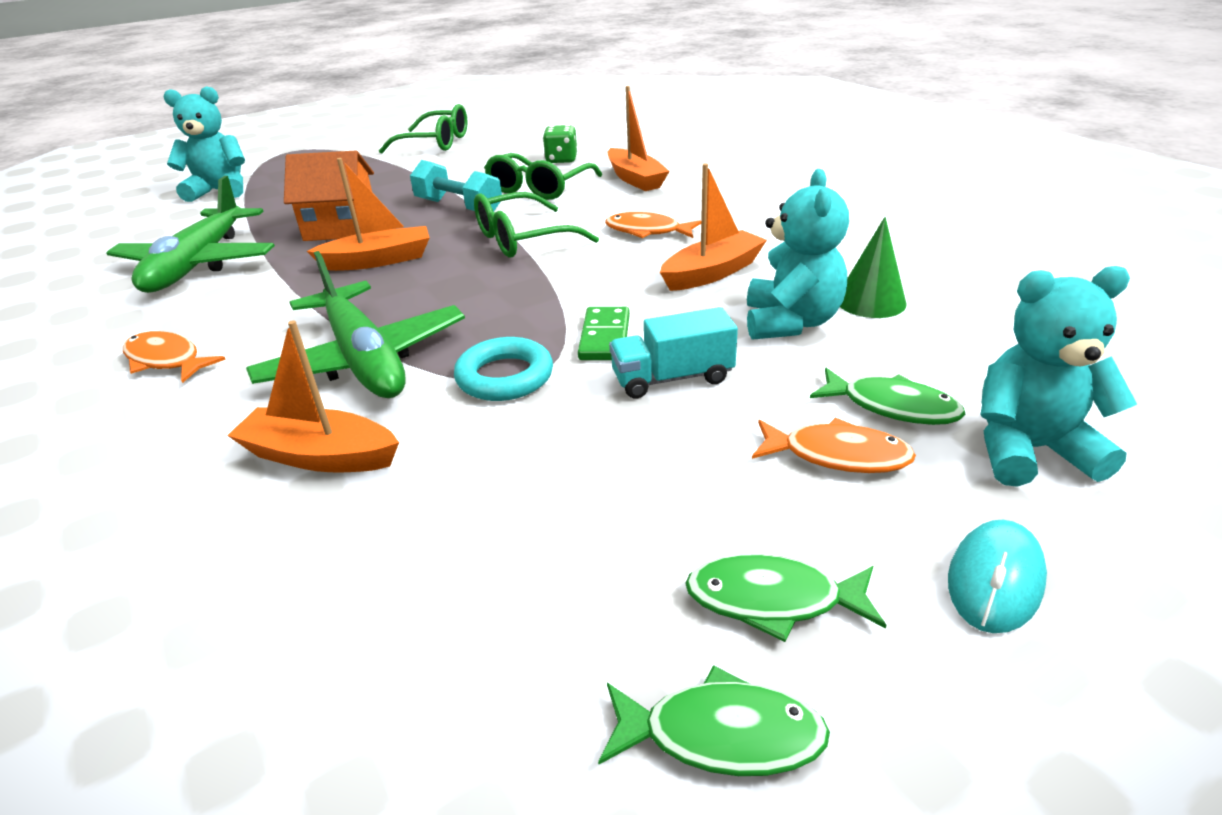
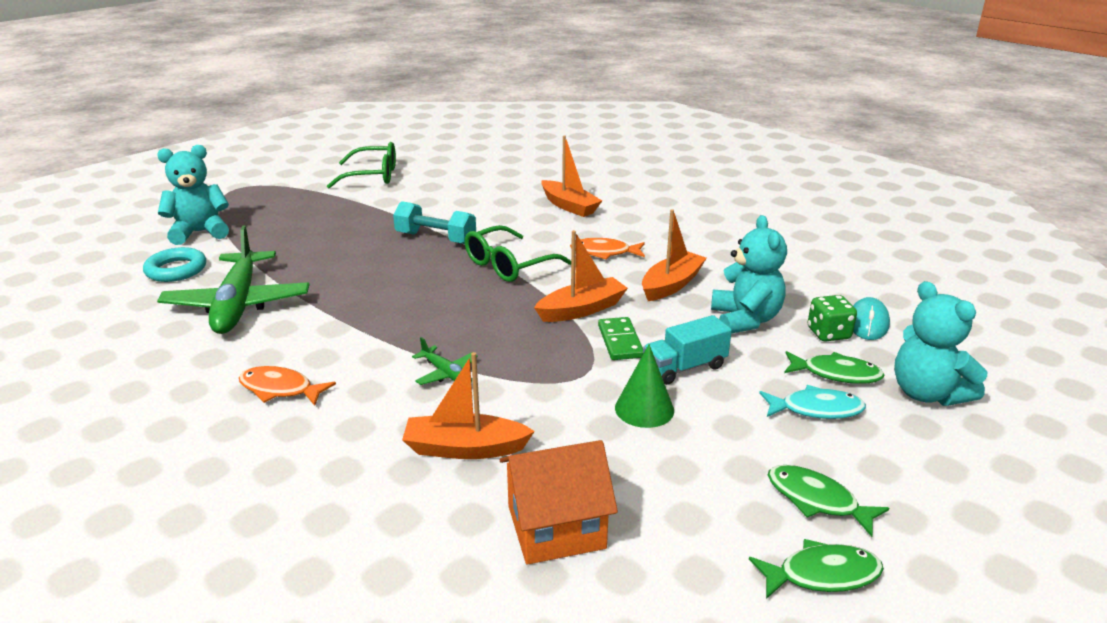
camera: 15 degrees left, 5 degrees down
green plane [246,251,465,398] -> green plane [412,337,478,385], size x0.44
orange house [284,151,374,241] -> orange house moved to [500,440,618,565]
orange boat [307,158,430,271] -> orange boat moved to [534,230,628,322]
turquoise ring [454,337,553,401] -> turquoise ring moved to [143,247,206,282]
green glasses [484,153,602,200] -> none
green dice [543,125,578,163] -> green dice moved to [808,295,857,342]
green fish [685,554,886,642] -> green fish turned 45 degrees clockwise [768,465,889,537]
orange fish [752,418,916,473] -> turquoise fish [759,385,866,419]
green cone [840,217,906,318] -> green cone moved to [615,344,674,428]
turquoise mouse [948,520,1047,633] -> turquoise mouse moved to [853,297,890,340]
turquoise teddy bear [980,266,1137,487] -> turquoise teddy bear turned 105 degrees counterclockwise [894,281,987,406]

